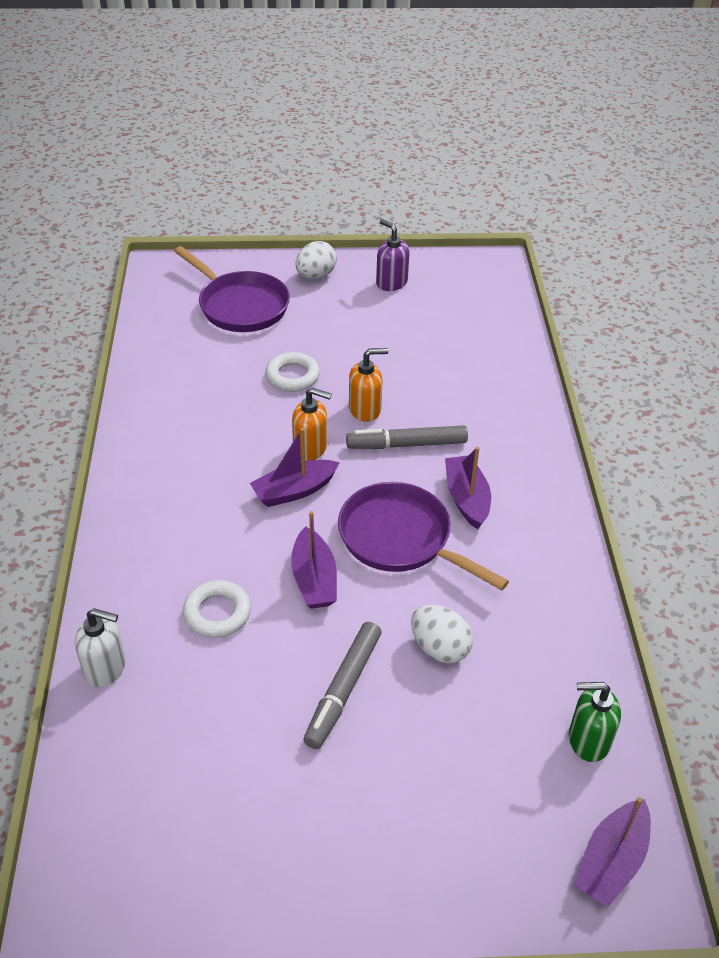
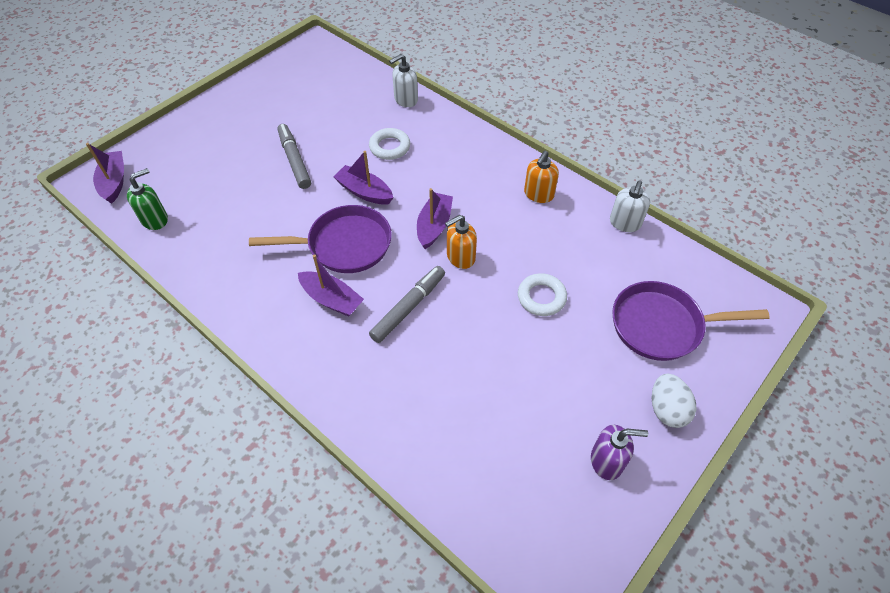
camera: 135 degrees right, 10 degrees up
orange soap dispenser [349,348,388,422] -> orange soap dispenser moved to [524,151,559,203]
white egg [411,605,473,664] -> none
none -> white soap dispenser [610,180,650,232]

